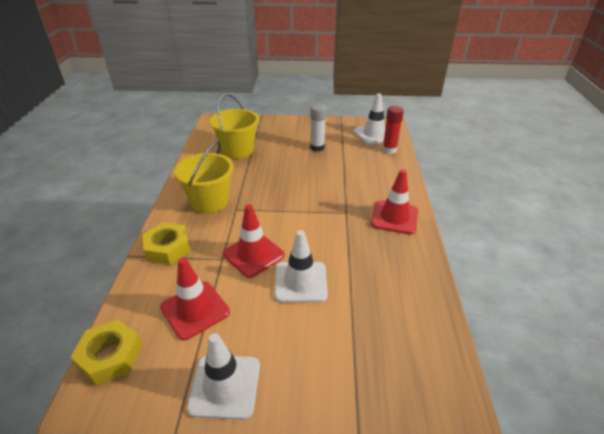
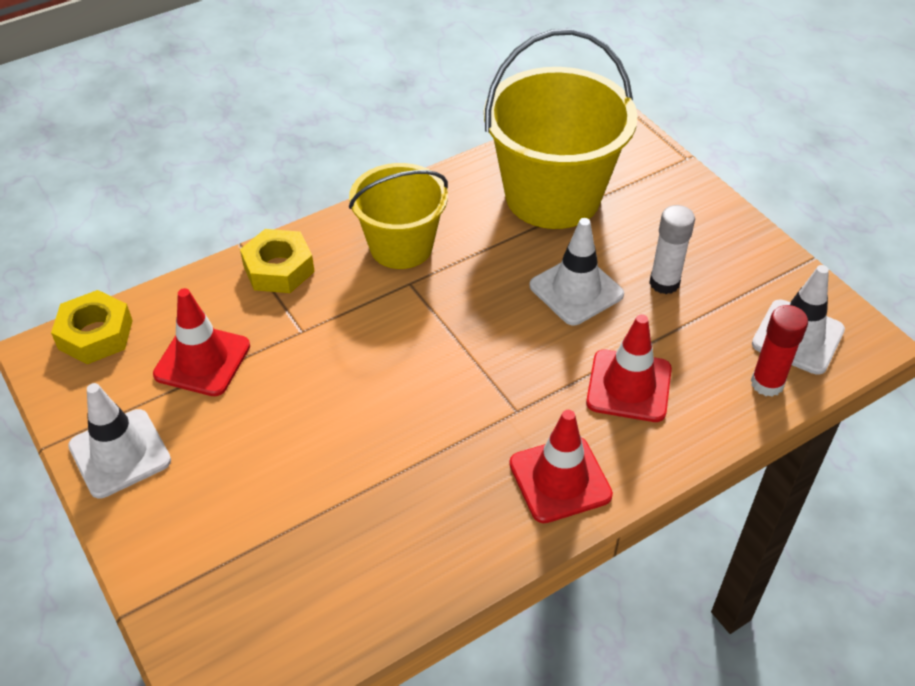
camera: 55 degrees right, 10 degrees up
yellow bucket [210,94,259,159] -> yellow bucket [484,29,638,229], size x1.58
red traffic cone [223,204,285,278] -> red traffic cone moved to [586,314,672,422]
white traffic cone [275,230,328,303] -> white traffic cone moved to [530,218,624,325]

